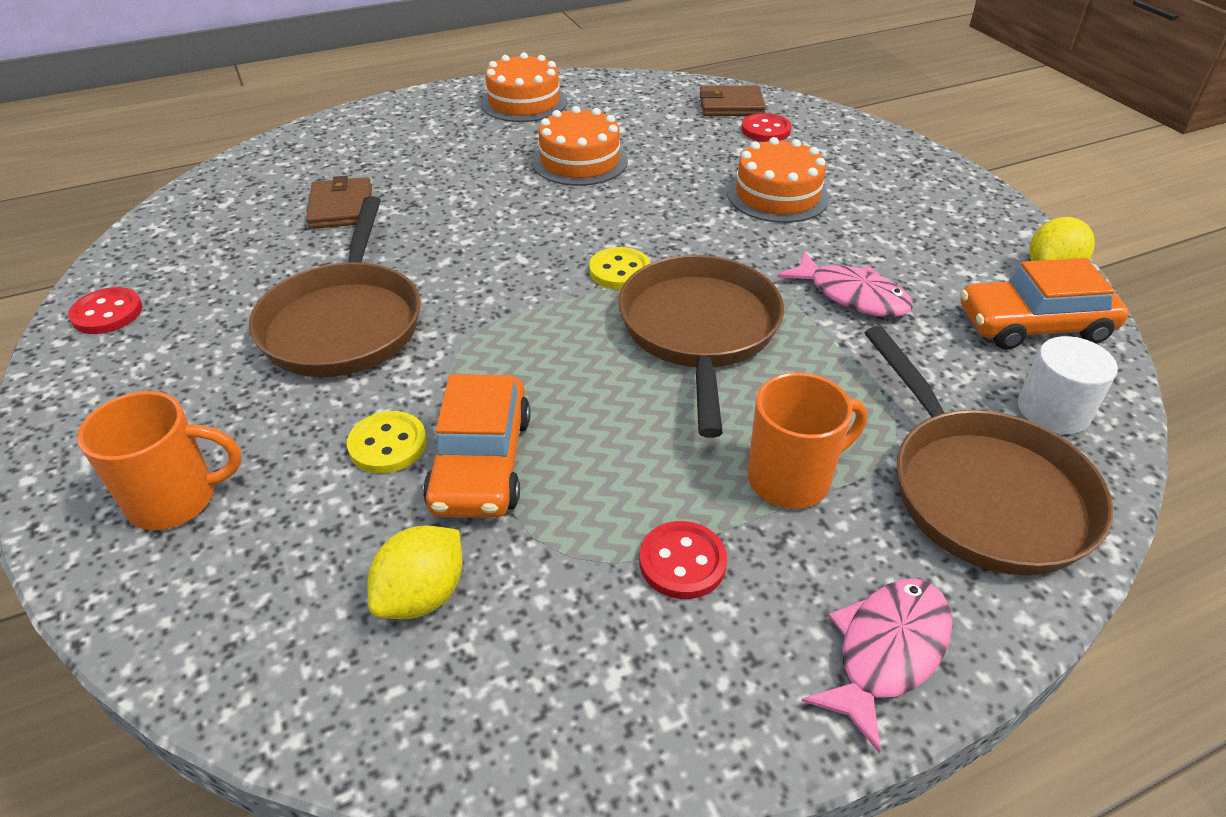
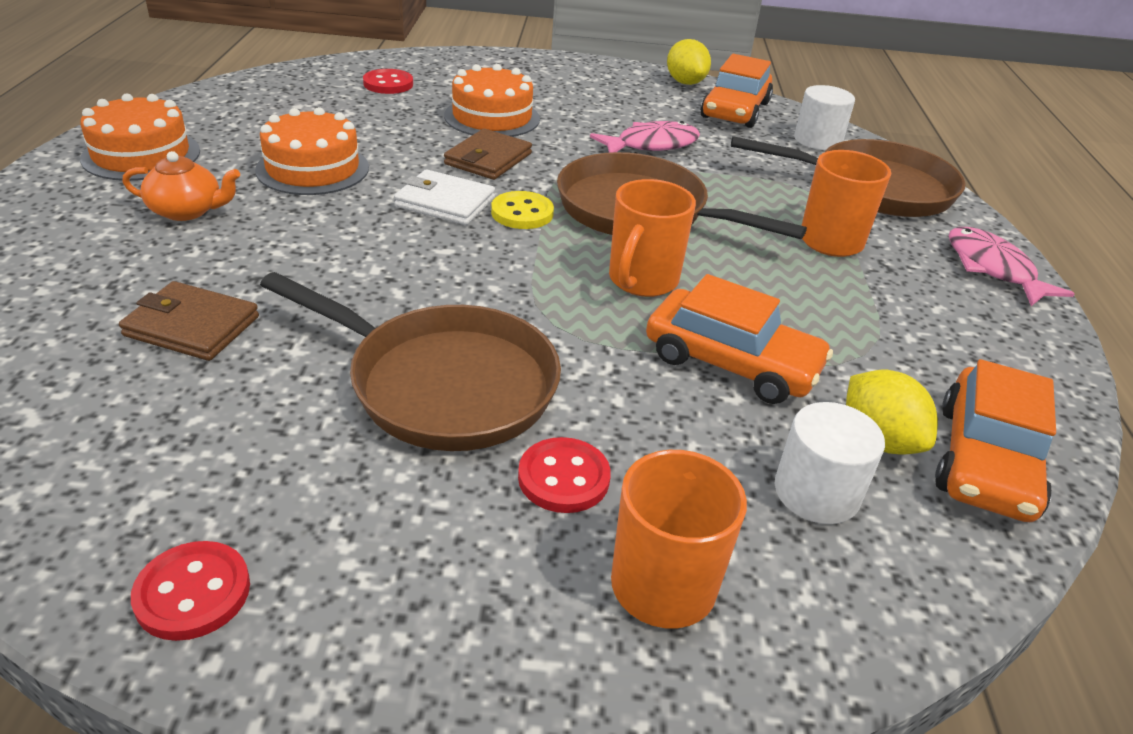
camera: 65 degrees left, 5 degrees down
yellow button [347,411,427,473] -> none
red button [639,521,727,599] -> red button moved to [518,437,611,513]
brown wallet [699,85,766,116] -> brown wallet moved to [444,129,532,180]
none -> orange teapot [122,151,240,221]
none -> white wallet [394,169,495,225]
none -> orange mug [609,179,696,297]
none -> white cylinder [775,402,885,524]
none -> orange car [935,359,1056,522]

